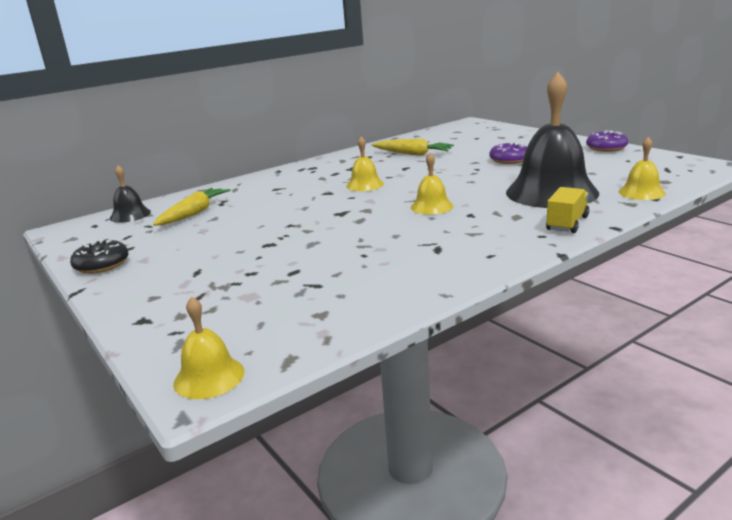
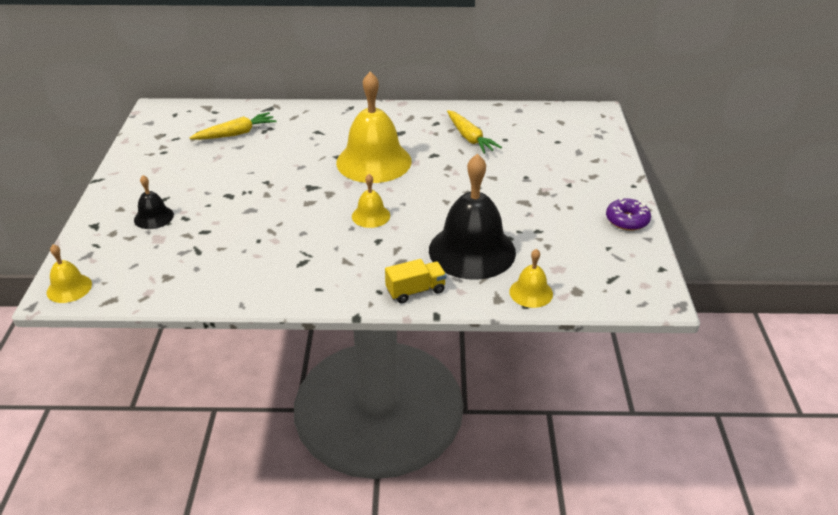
camera: 35 degrees right, 15 degrees up
black donut [70,239,129,274] -> none
black bell [110,165,151,223] -> black bell moved to [134,175,174,229]
yellow bell [346,136,384,191] -> yellow bell [336,71,412,183], size x2.13
purple donut [490,142,527,164] -> none

